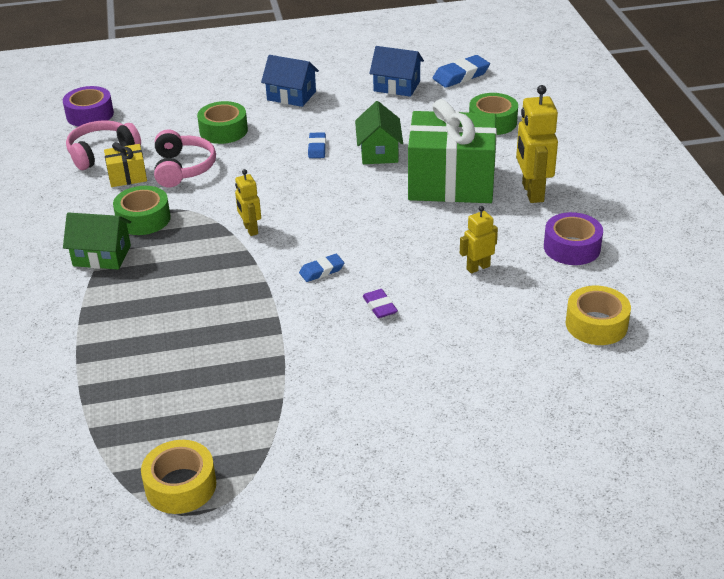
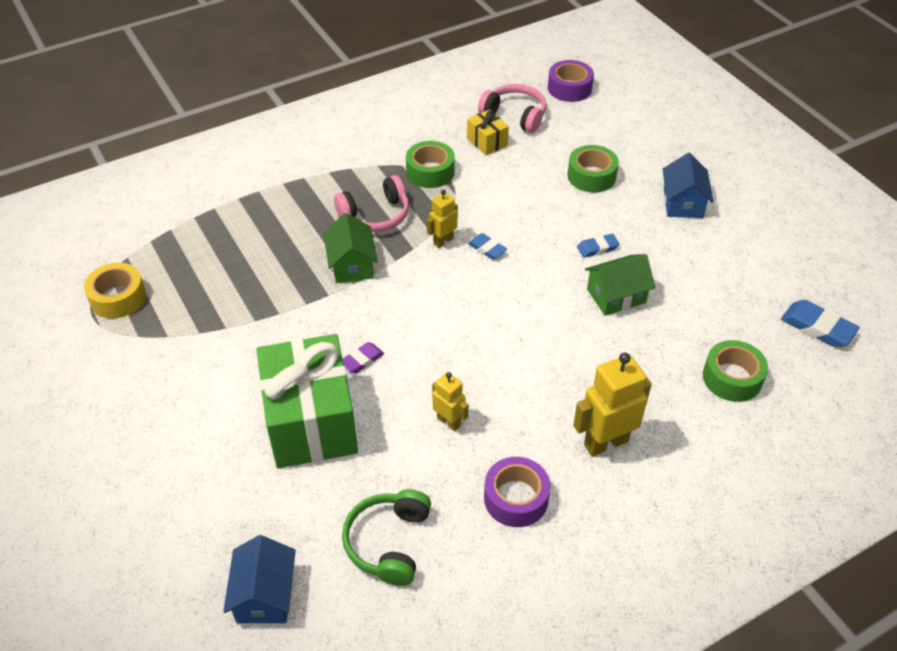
camera: 70 degrees right, 10 degrees up
green house [63,213,131,269] -> green house moved to [323,213,378,283]
pink headphones [154,130,216,187] -> pink headphones moved to [334,175,409,232]
blue eraser [299,254,344,282] -> blue eraser moved to [468,233,507,260]
blue house [369,46,424,97] -> blue house moved to [223,535,296,623]
green gift [408,99,497,203] -> green gift moved to [256,334,358,468]
yellow tape [566,286,631,345] -> green headphones [342,489,431,586]

